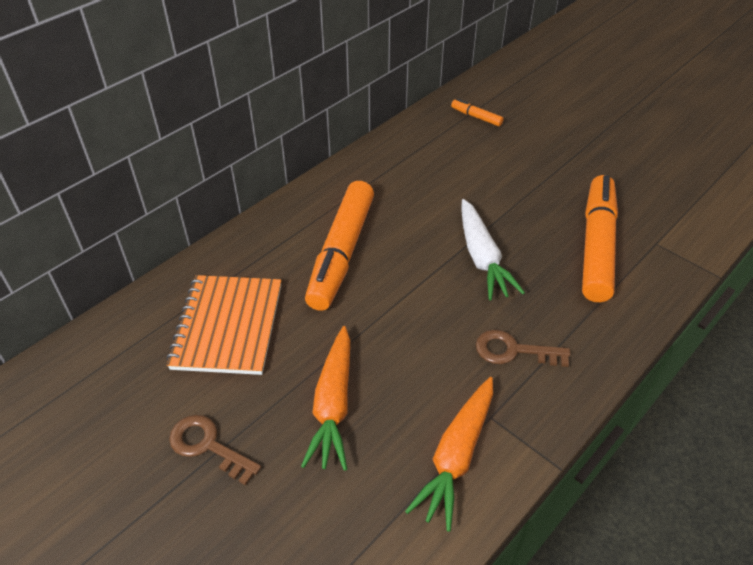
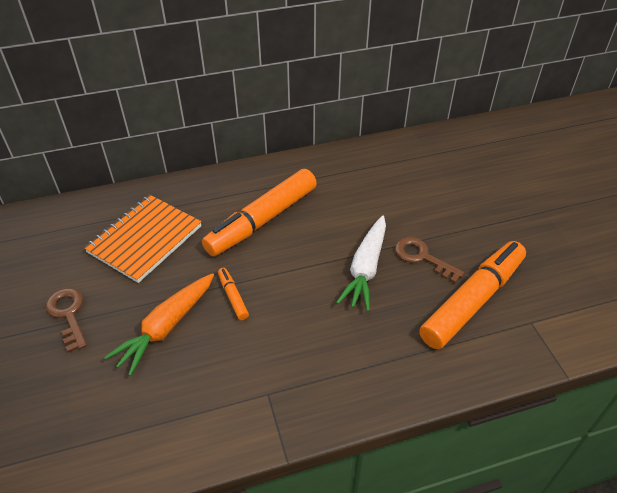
camera: 30 degrees right, 0 degrees up
orange carrot [405,377,493,532] -> none
orange marker [451,99,504,126] -> orange marker moved to [218,268,249,320]
brown key [476,329,570,367] -> brown key moved to [395,237,464,283]

